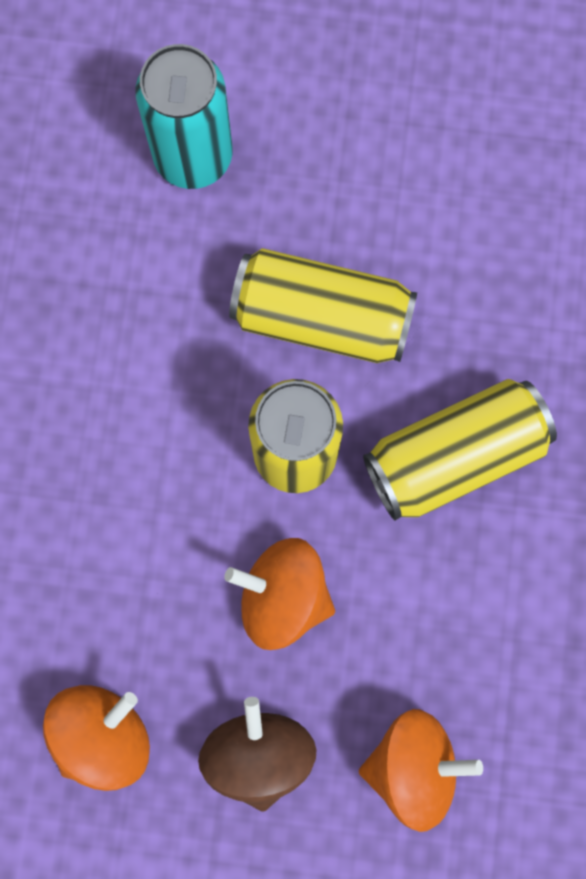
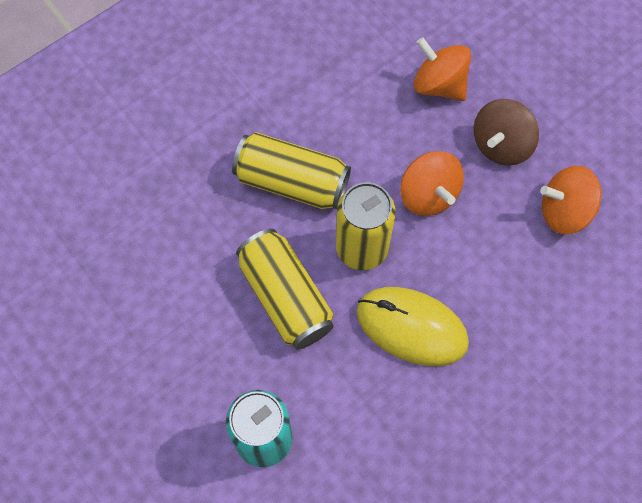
camera: 135 degrees left, 10 degrees down
none -> yellow mouse [357,287,469,366]

